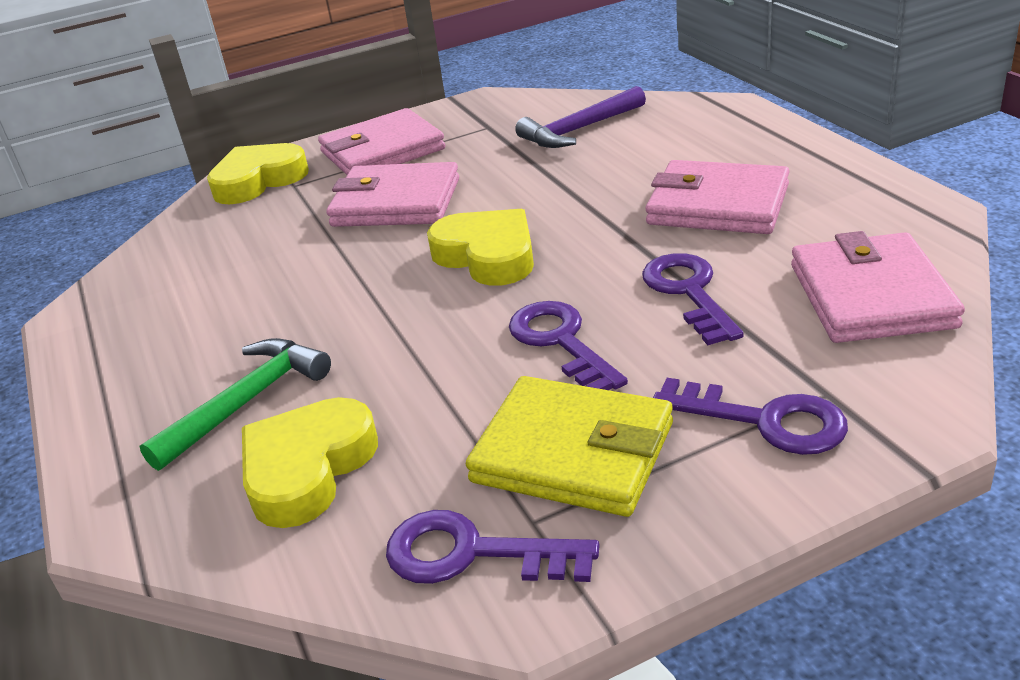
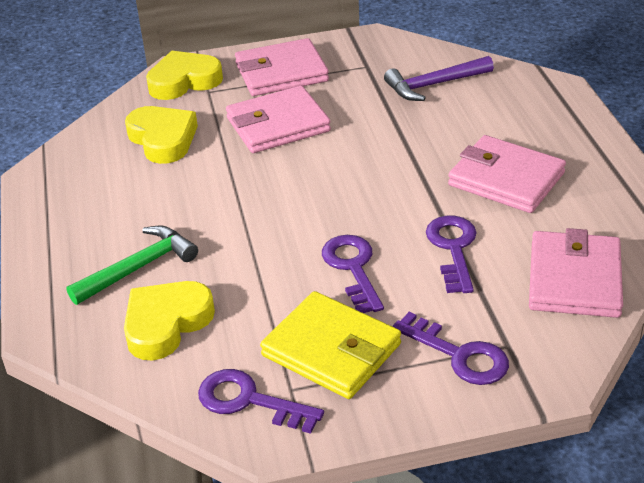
camera: 10 degrees right, 5 degrees up
pink wallet [326,162,459,227] -> pink wallet turned 45 degrees counterclockwise [226,86,331,153]
yellow heart [427,209,534,286] -> yellow heart moved to [125,106,198,164]

